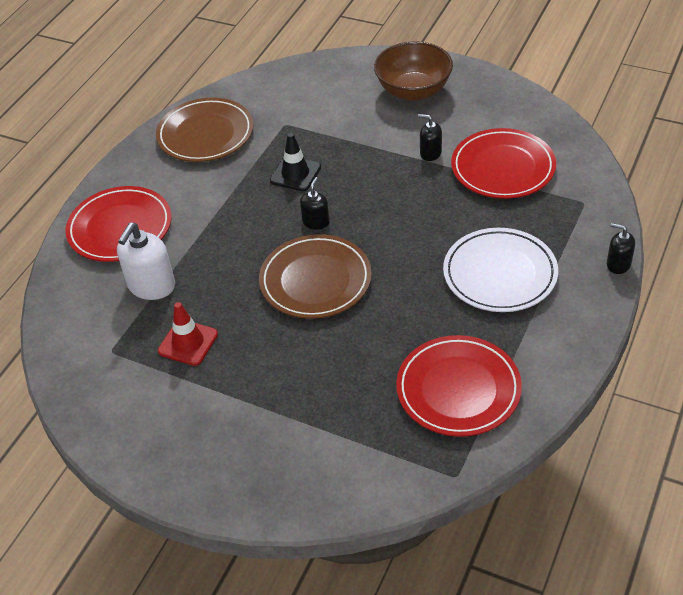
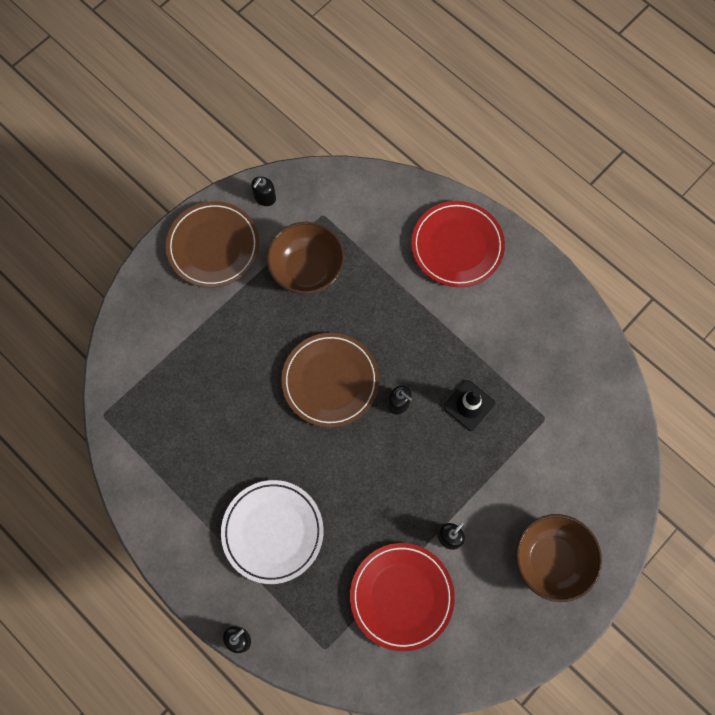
camera: 105 degrees right, 25 degrees up
white soap dispenser [117,222,175,300] -> none
brown plate [156,98,253,162] -> brown plate moved to [166,201,259,288]
red traffic cone [158,302,218,366] -> brown bowl [266,222,344,294]
red plate [396,335,522,437] -> none
none -> black soap dispenser [251,177,276,206]

